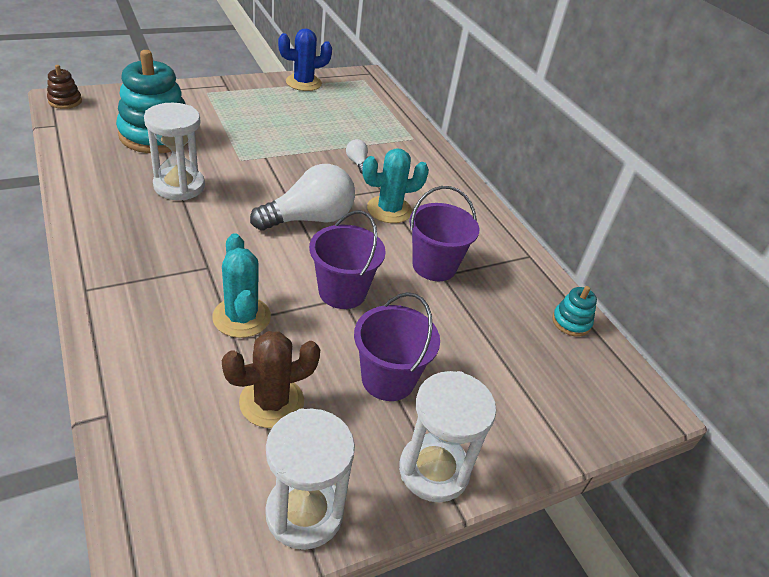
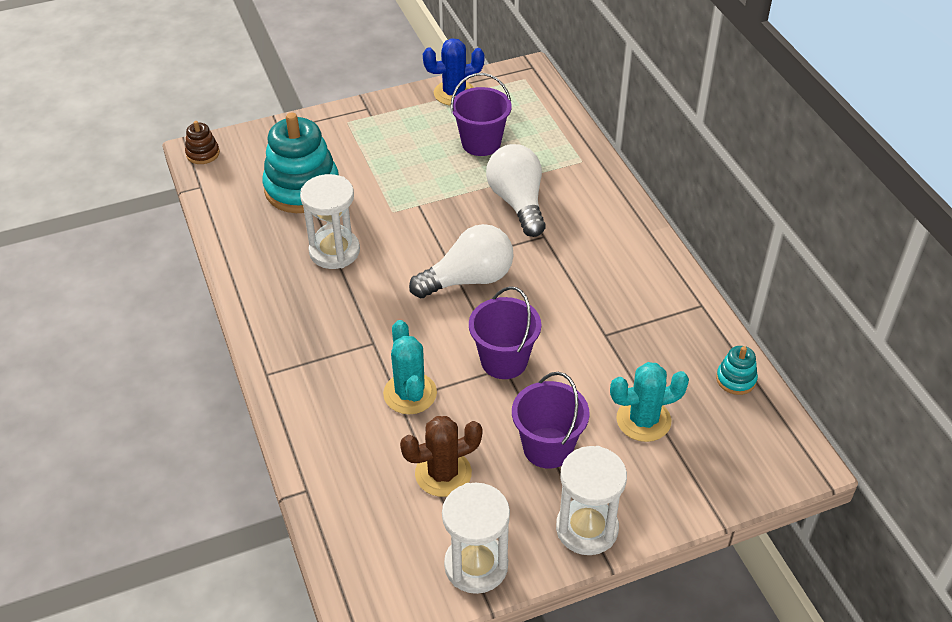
camera: 10 degrees right, 5 degrees up
white light bulb [346,139,368,174] -> white light bulb [486,144,546,237], size x2.30
turquoise cactus [362,148,429,223] -> turquoise cactus moved to [610,362,689,442]
purple bucket [409,186,479,281] -> purple bucket moved to [451,73,512,156]

